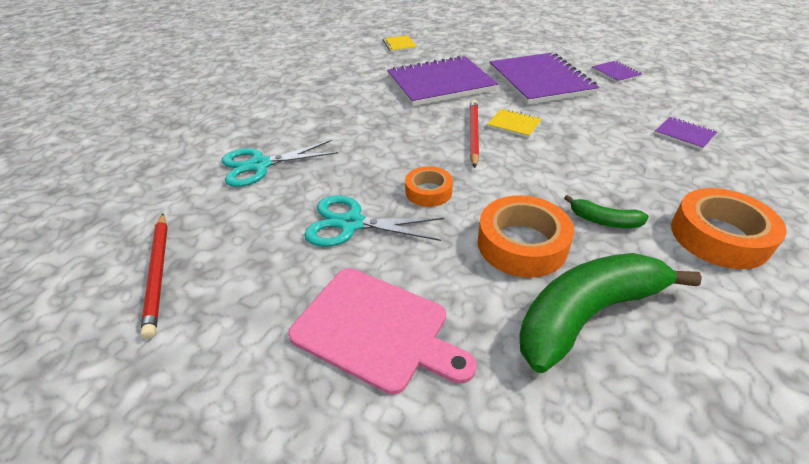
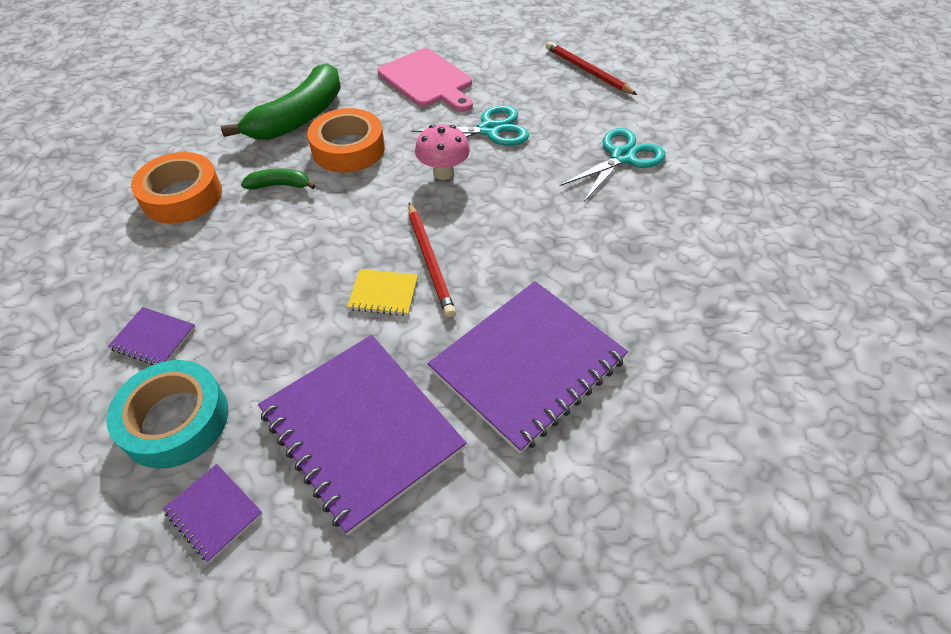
camera: 155 degrees right, 10 degrees up
pink cutting board [288,268,477,395] -> pink cutting board turned 135 degrees counterclockwise [378,48,473,112]
yellow notebook [383,35,417,52] -> none
orange tape [405,166,453,207] -> pink mushroom [415,124,470,180]
none -> turquoise tape [106,360,228,469]

